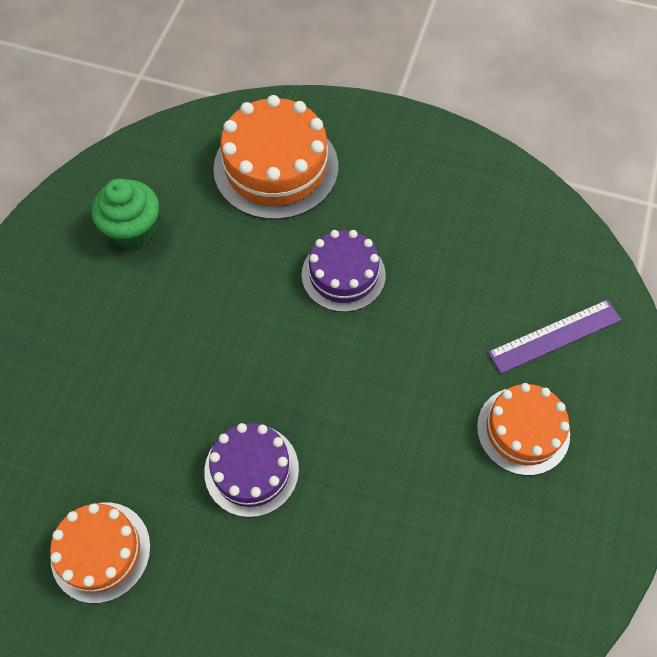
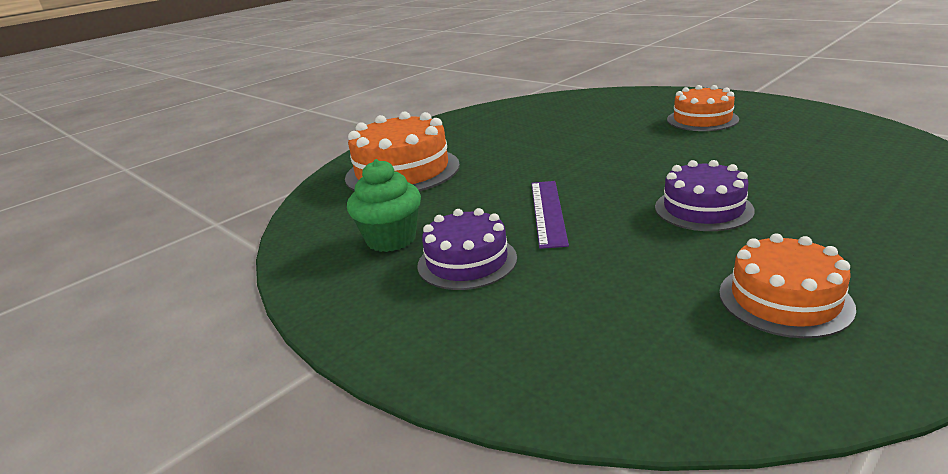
camera: 60 degrees left, 35 degrees down
purple cake [302,230,386,312] -> purple cake moved to [417,208,517,290]
purple ruler [488,300,622,374] -> purple ruler moved to [531,181,569,249]

